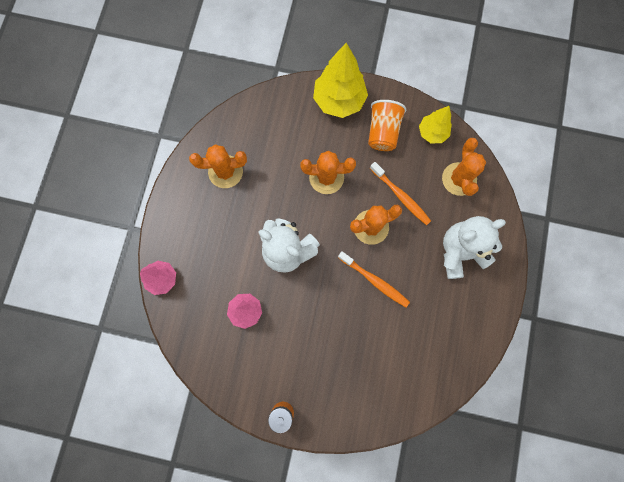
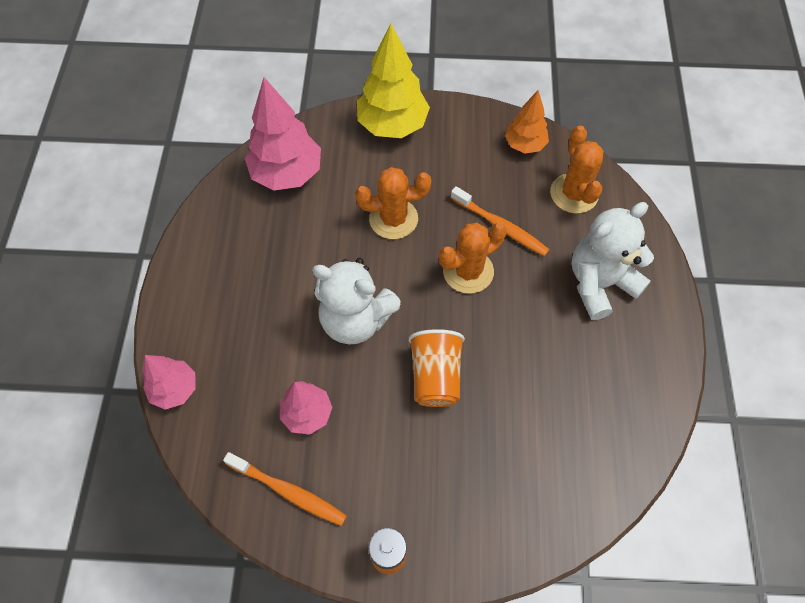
camera: 10 degrees left, 15 degrees down
orange cactus [189,144,247,188] -> none
orange toothbrush [338,251,410,307] -> orange toothbrush moved to [223,452,347,526]
orange cup [368,100,406,151] -> orange cup moved to [408,329,465,407]
yellow tree [419,106,452,143] -> orange tree [505,90,549,154]
none -> pink tree [245,77,321,190]

